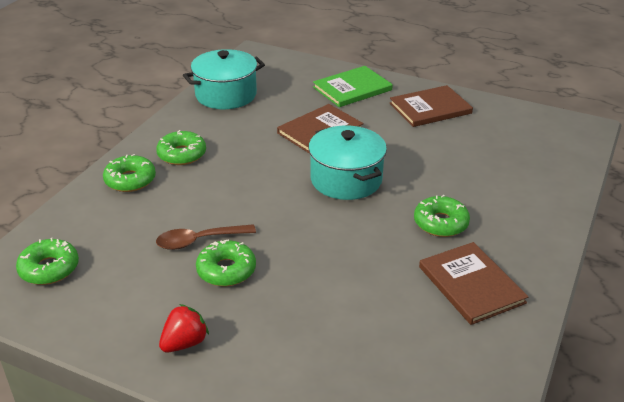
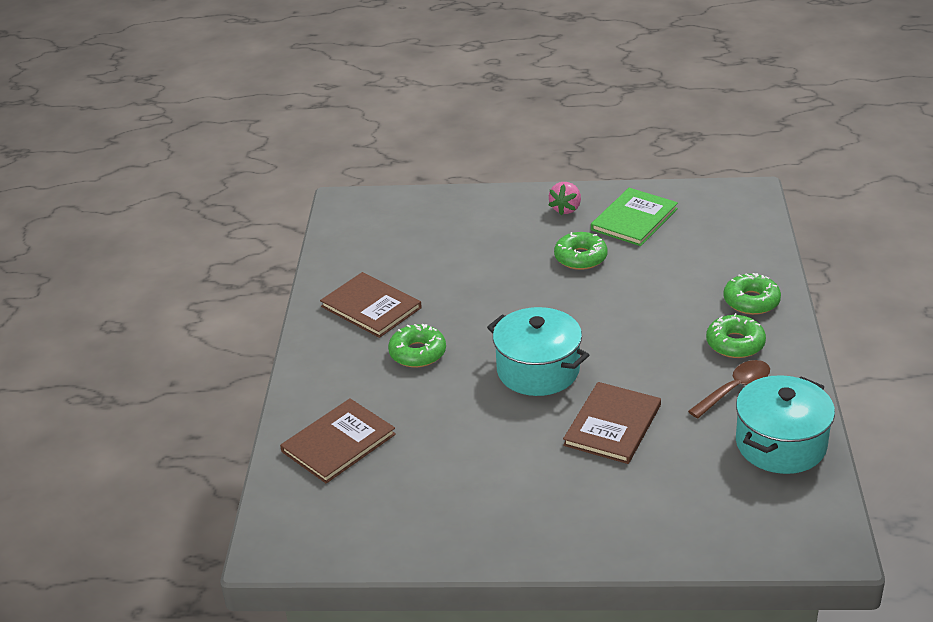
camera: 160 degrees right, 0 degrees up
green donut [16,238,79,285] -> none
brown spoon [156,224,256,250] -> brown spoon moved to [688,360,770,419]
red strawberry [159,304,209,352] -> pink strawberry [548,182,581,216]
green book [313,66,393,107] -> green book moved to [591,188,678,246]
brown book [390,85,473,127] -> brown book moved to [280,398,396,484]

